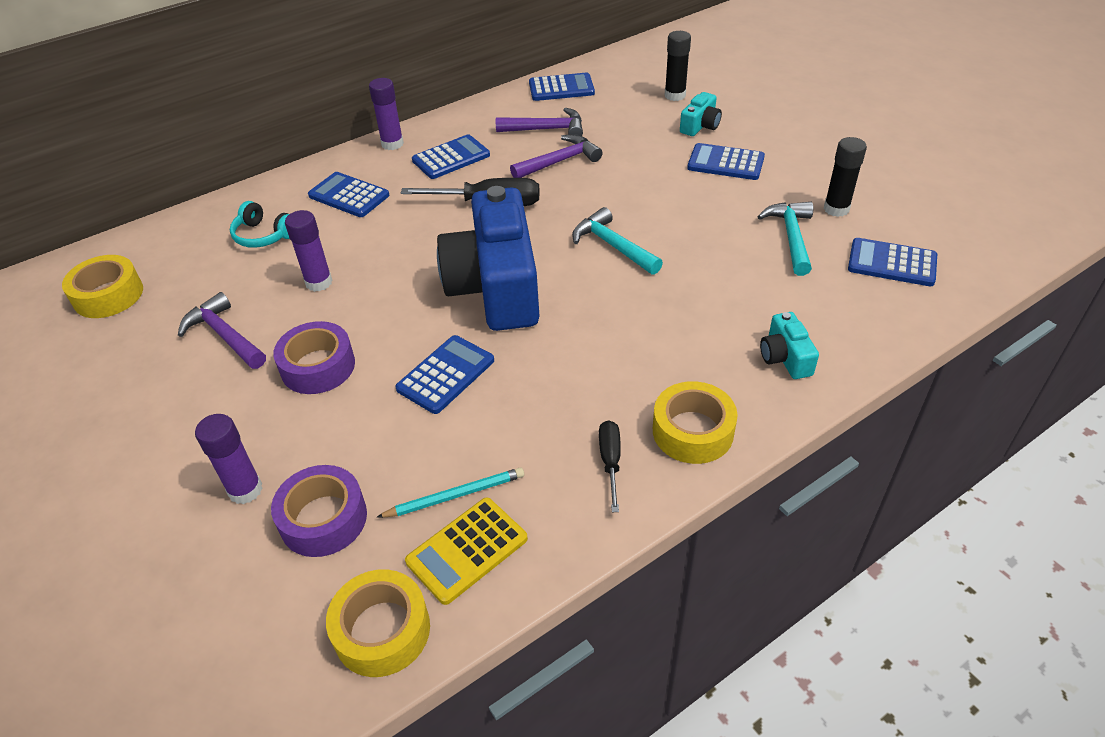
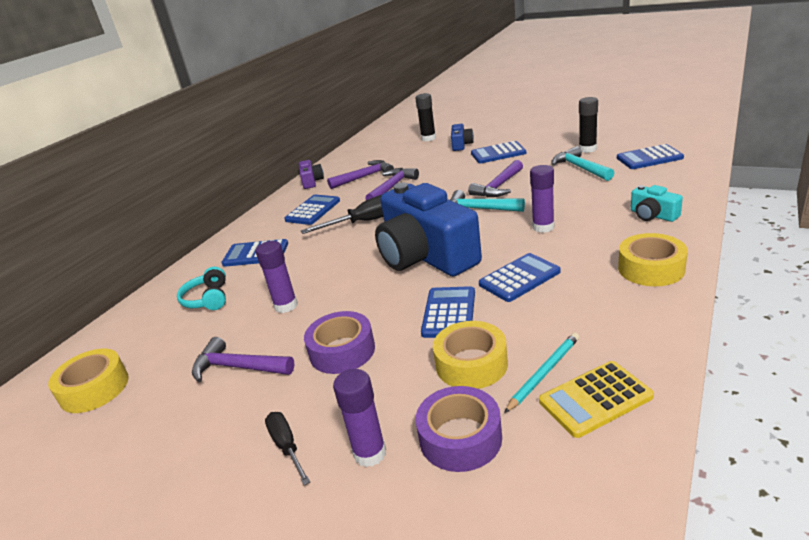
camera: 25 degrees left, 15 degrees down
turquoise headphones [230,201,290,248] -> turquoise headphones turned 75 degrees clockwise [177,267,226,310]
yellow tape [326,569,430,677] -> yellow tape moved to [433,321,508,389]
purple glue stick [369,78,404,150] -> purple glue stick moved to [530,165,554,233]
yellow calculator [405,497,528,605] -> yellow calculator turned 45 degrees clockwise [539,361,654,438]
blue calculator [529,73,595,101] -> blue calculator moved to [479,253,561,302]
black screwdriver [599,420,621,512] -> black screwdriver moved to [265,412,310,485]
turquoise camera [680,92,722,136] -> blue camera [451,124,474,151]
none -> purple camera [299,160,324,189]
none -> purple hammer [468,160,523,197]

